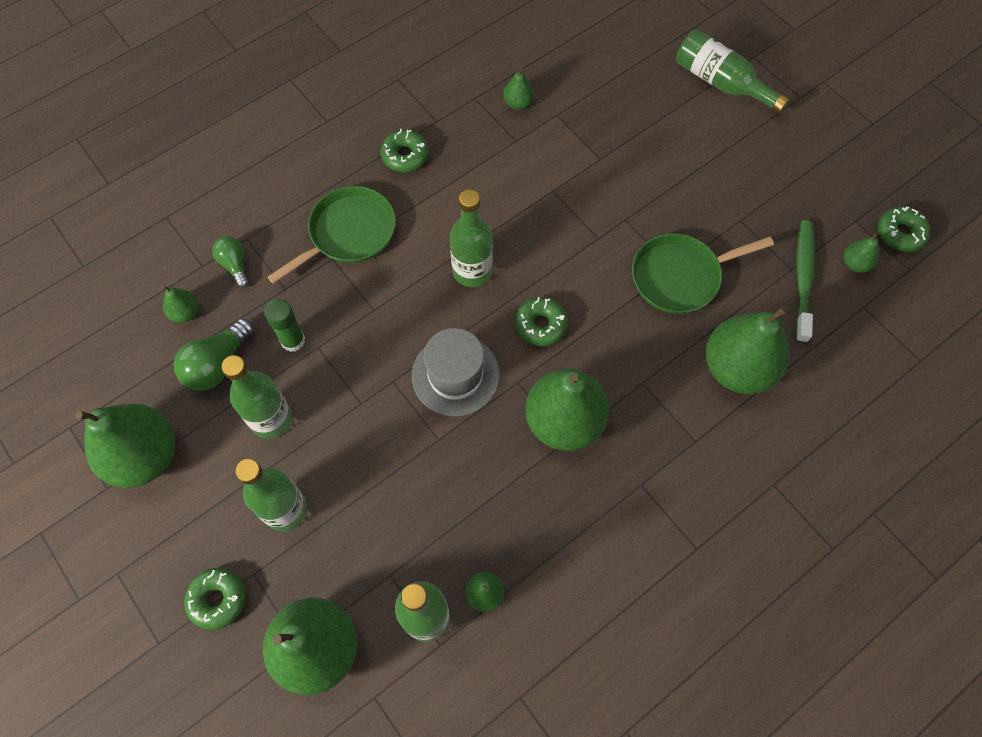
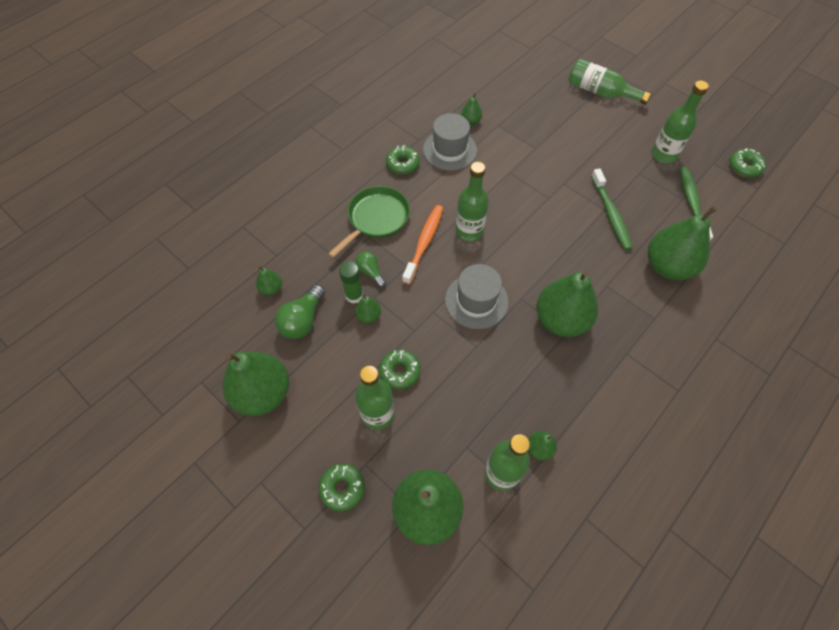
camera: 10 degrees left, 5 degrees down
green light bulb [212,236,249,288] -> green light bulb moved to [355,251,386,288]
green bottle [222,355,292,439] -> green bottle moved to [651,81,709,163]
green donut [515,297,568,347] -> green donut moved to [379,350,421,389]
green pan [632,233,774,314] -> green toothbrush [591,169,633,250]
green pear [843,234,879,273] -> green pear moved to [355,294,381,323]
none -> orange toothbrush [402,205,443,285]
none -> grey hat [423,113,477,171]

